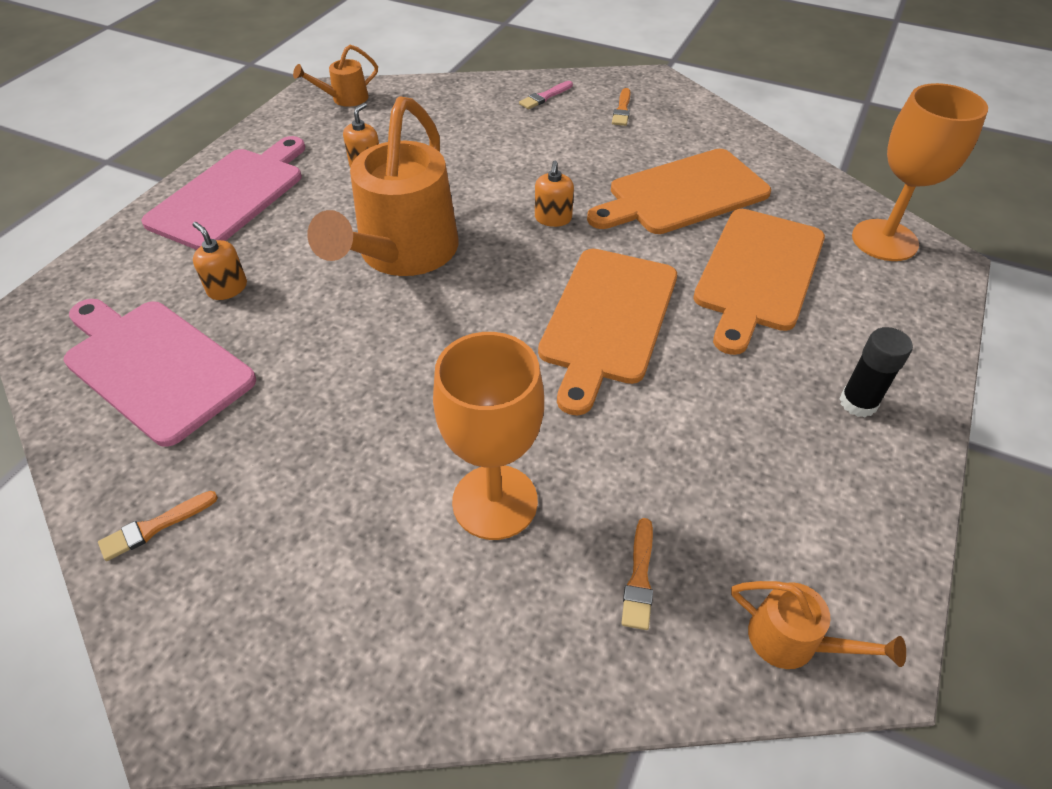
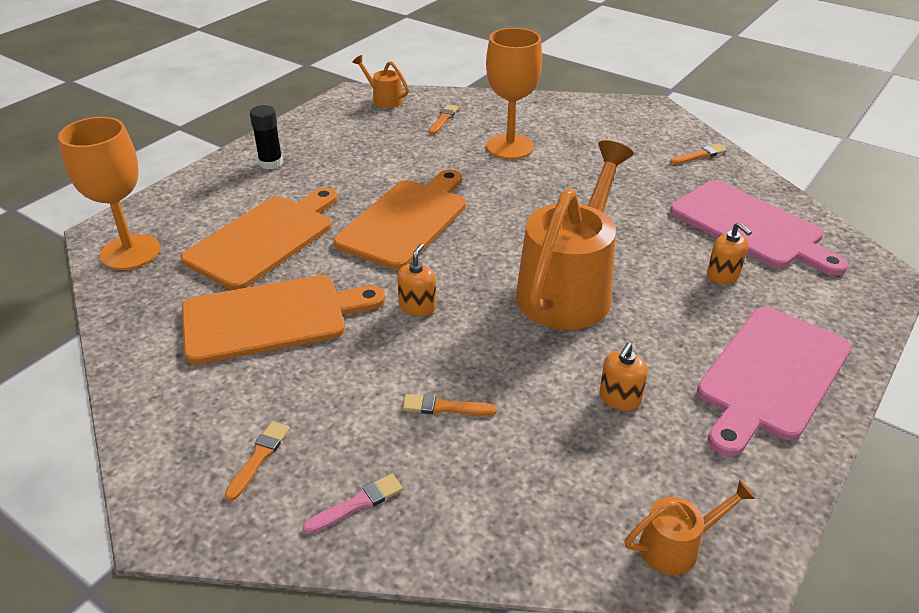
camera: 170 degrees left, 10 degrees down
none -> orange brush [402,394,497,416]

